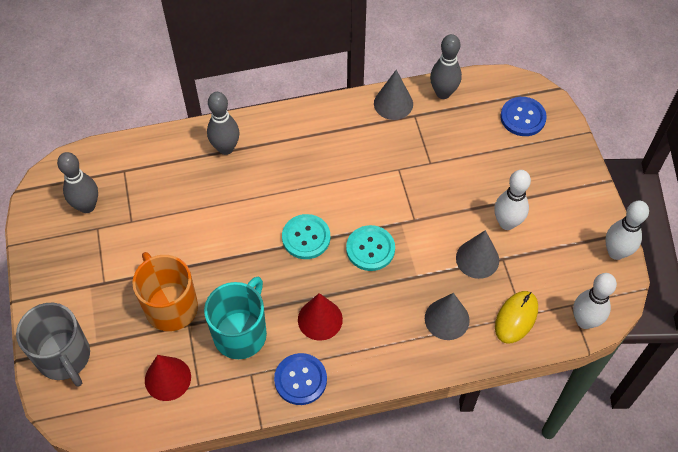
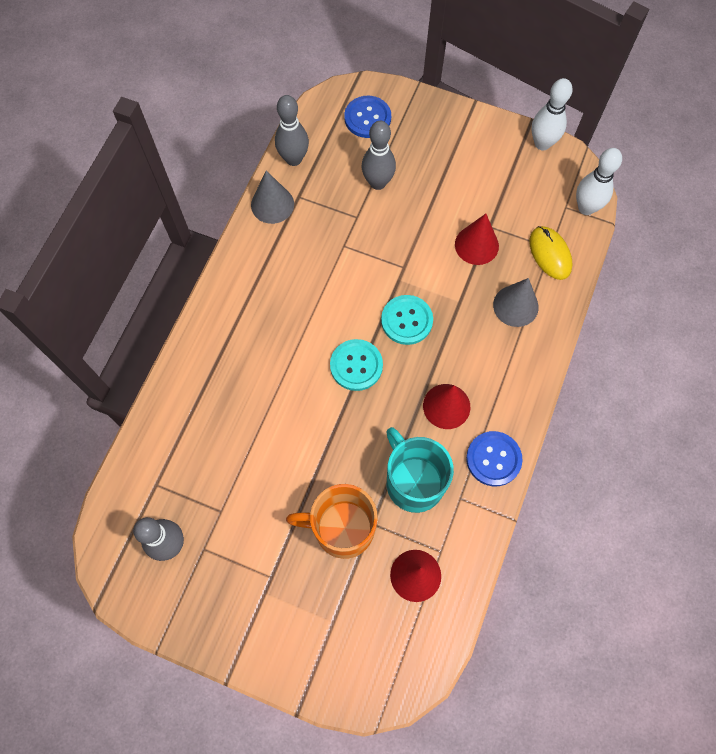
camera: 55 degrees left, 10 degrees up
grey mug [16,303,90,387] -> none
grey bowling pin [207,92,240,155] -> grey bowling pin moved to [362,121,396,190]
grey cone [456,230,499,279] -> red cone [455,214,499,265]
white bowling pin [494,170,531,230] -> none

